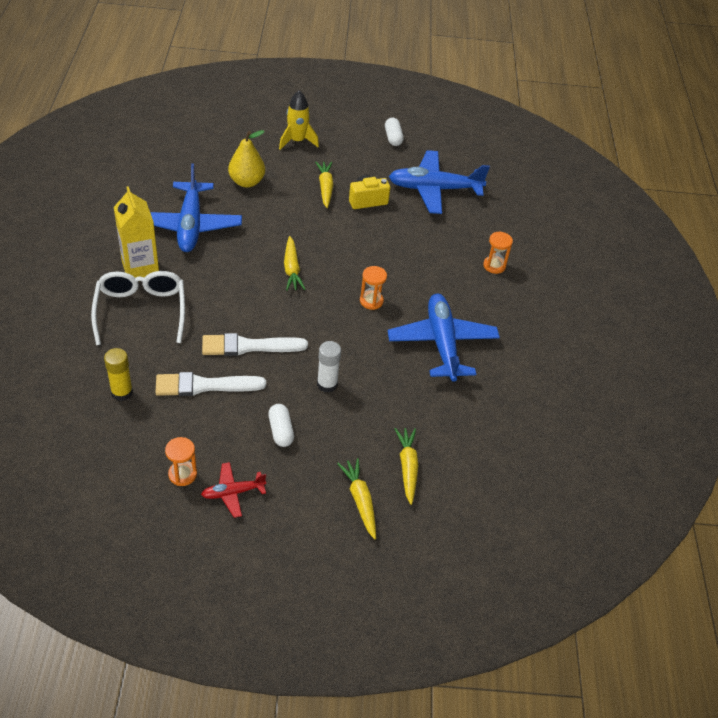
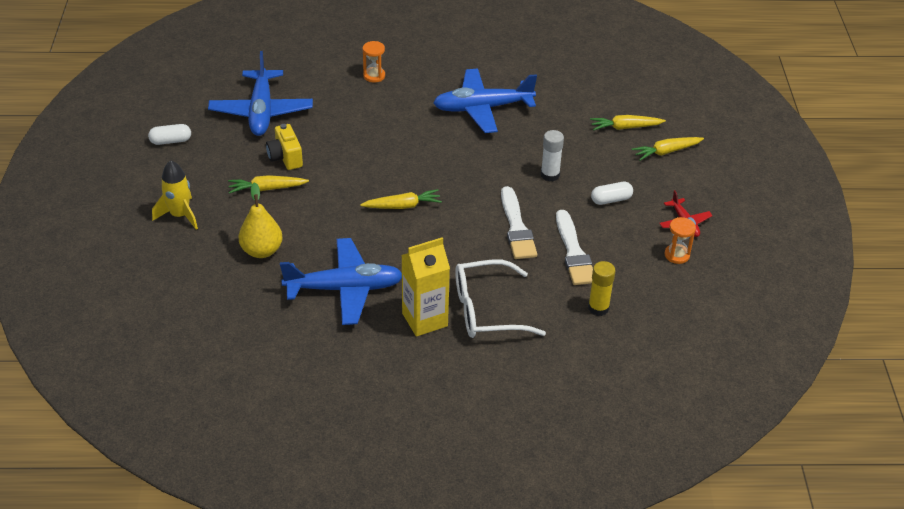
camera: 90 degrees left, 5 degrees down
orange hourglass [360,266,387,310] -> none

